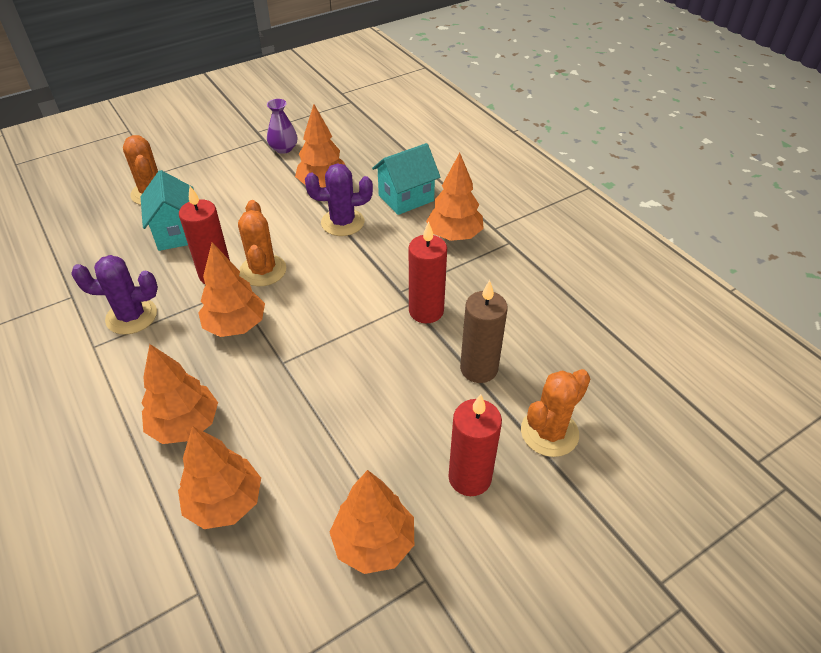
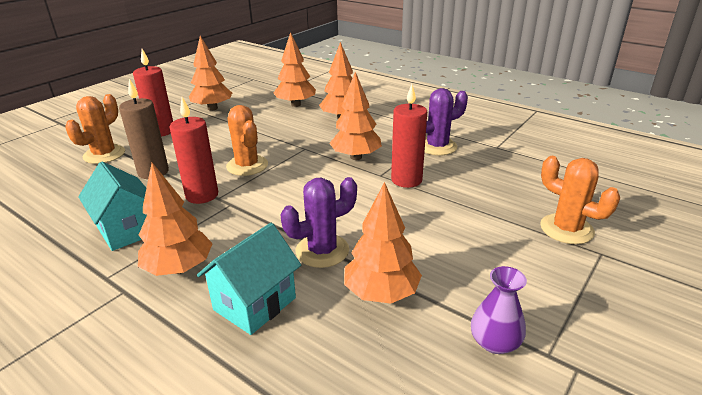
camera: 160 degrees right, 15 degrees down
turquoise house [141,170,194,251] -> turquoise house moved to [78,162,147,251]
orange cactus [238,200,286,286] -> orange cactus moved to [226,105,268,176]

